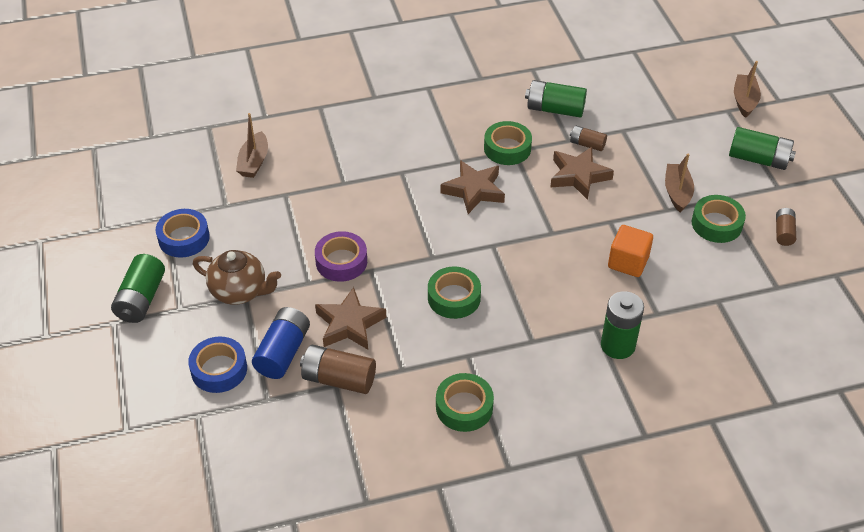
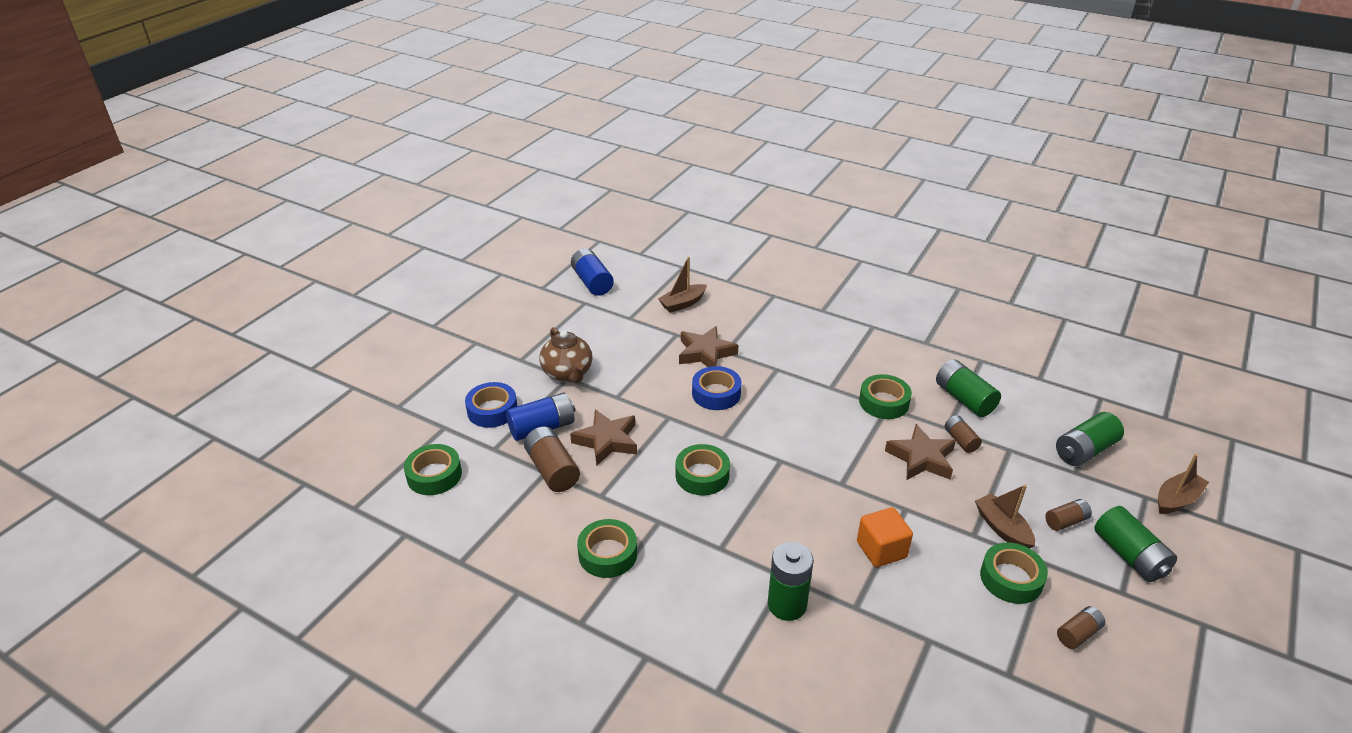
camera: 45 degrees right, 10 degrees down
green battery [111,254,165,323] -> green battery moved to [1056,412,1124,466]
blue tape [156,209,210,258] -> blue tape moved to [692,366,741,410]
purple tape [315,231,367,282] -> none
brown star [441,160,505,214] -> brown star moved to [679,326,738,367]
brown boat [665,154,694,213] -> brown boat turned 75 degrees counterclockwise [975,484,1035,548]
none -> green tape [404,444,462,495]
none -> blue battery [571,248,614,296]
none -> brown battery [1045,499,1092,531]

